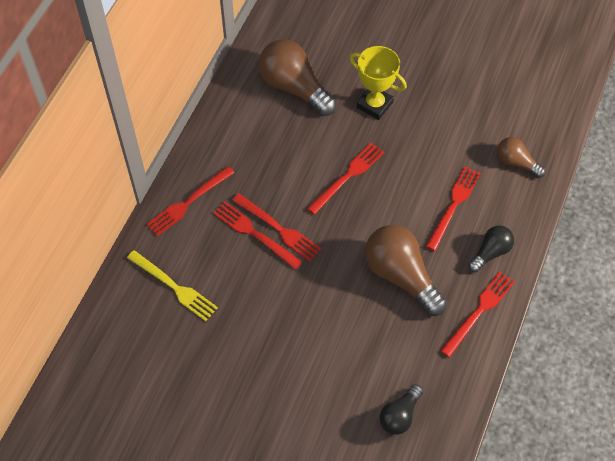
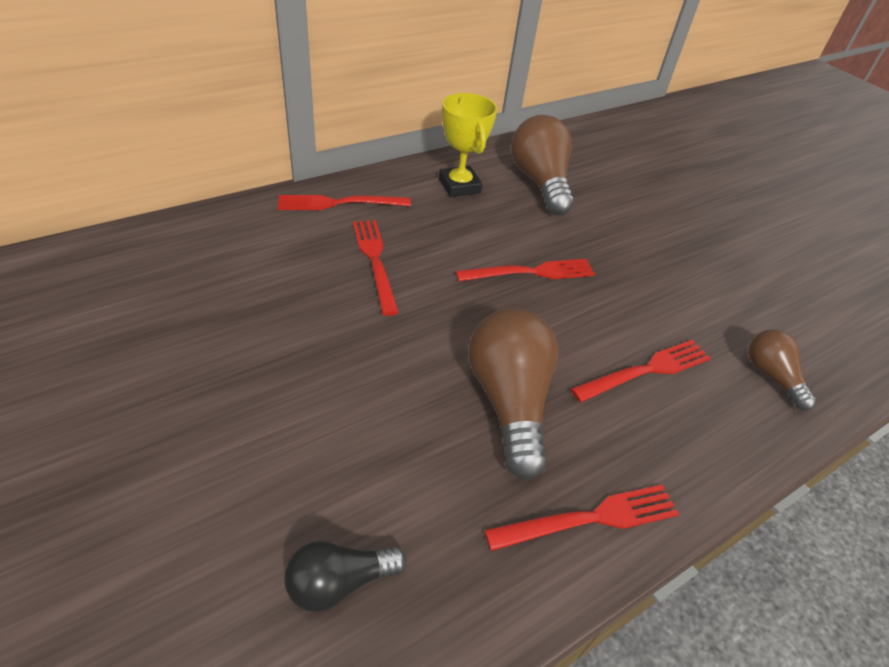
camera: 30 degrees right, 15 degrees down
yellow fork [127,250,218,321] -> none
red fork [232,193,321,262] -> none
yellow trophy [350,46,407,120] -> yellow trophy moved to [439,93,497,197]
black light bulb [468,225,514,272] -> none

